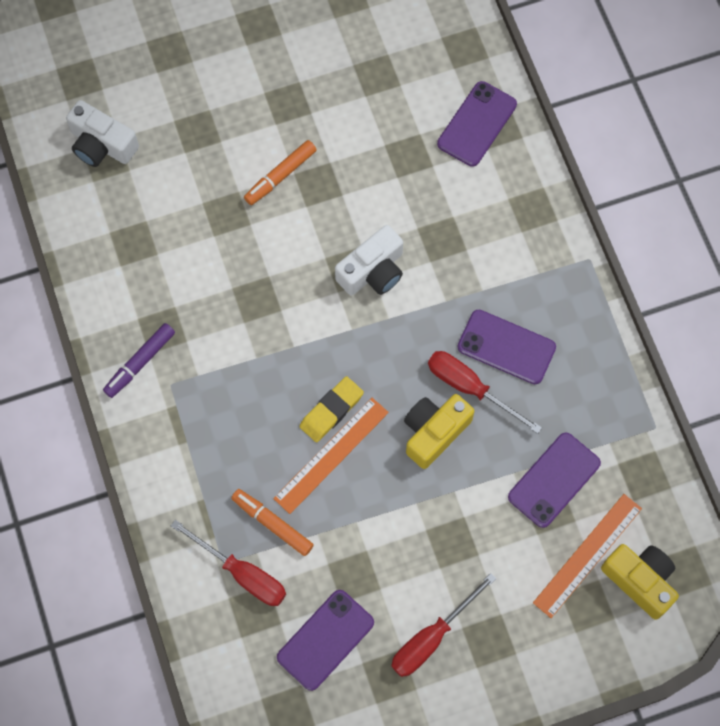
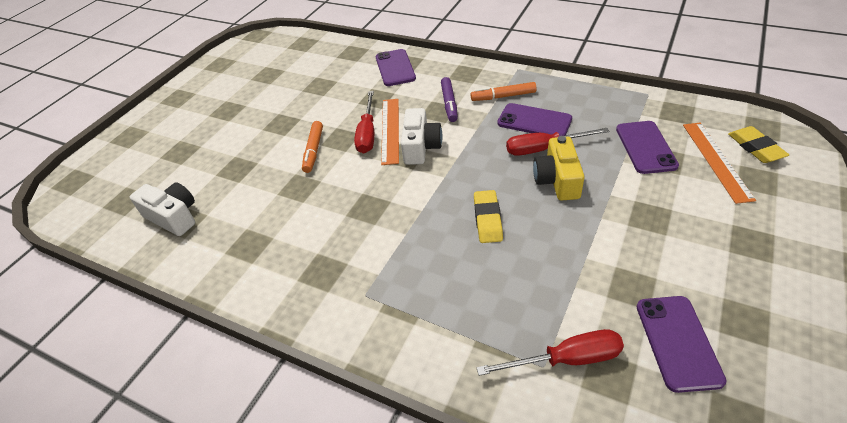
camera: 40 degrees left, 25 degrees down
white camera [66,100,139,167] -> white camera turned 135 degrees counterclockwise [130,182,195,236]
purple marker [103,323,175,398] -> purple marker moved to [441,77,458,122]
orange marker [231,489,314,556] -> orange marker moved to [471,82,537,101]
orange ruler [273,398,389,514] -> orange ruler moved to [381,99,399,165]
red screwdriver [391,573,497,677] -> red screwdriver moved to [354,91,374,153]
purple phone [458,310,556,384] -> purple phone turned 45 degrees clockwise [497,103,572,136]
yellow camera [601,544,679,620] -> yellow eraser [728,126,789,163]

